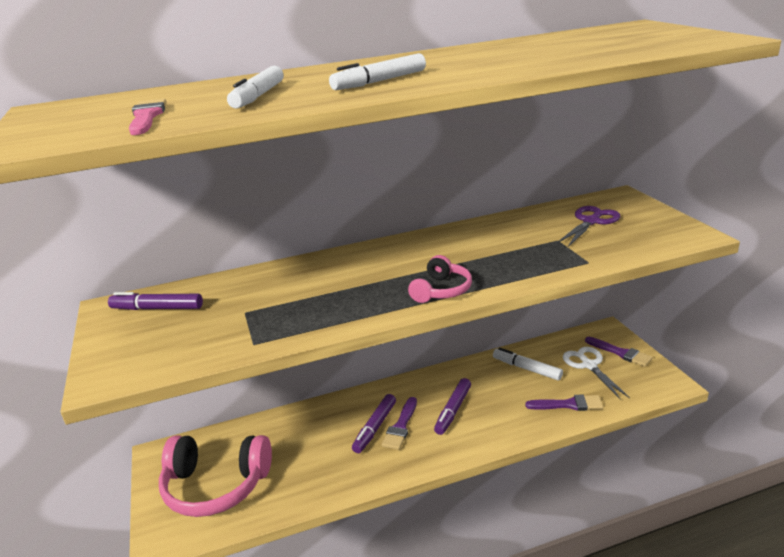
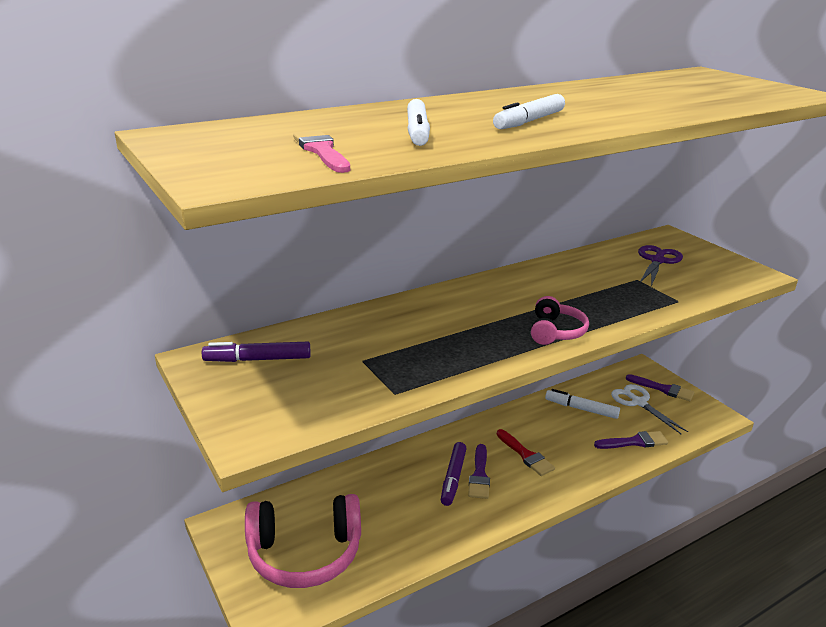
camera: 15 degrees left, 0 degrees up
purple marker [434,378,471,435] -> red brush [496,429,555,476]

